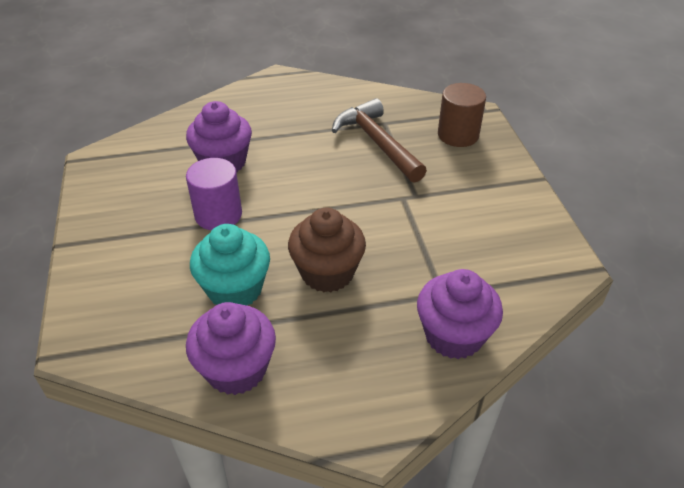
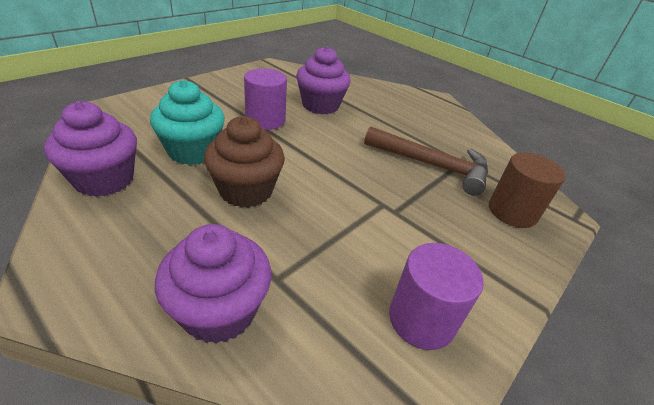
camera: 50 degrees right, 5 degrees down
brown hammer [332,98,427,183] -> brown hammer turned 90 degrees clockwise [364,126,488,196]
none -> purple cylinder [389,243,484,350]

